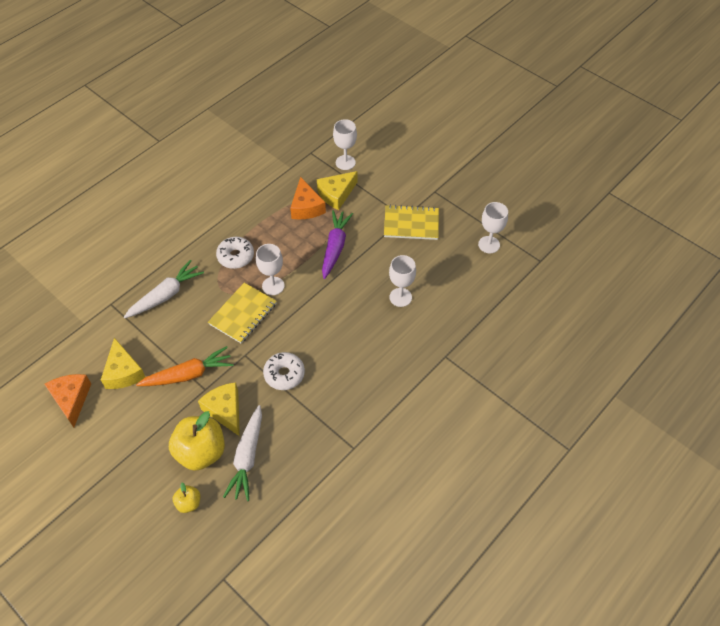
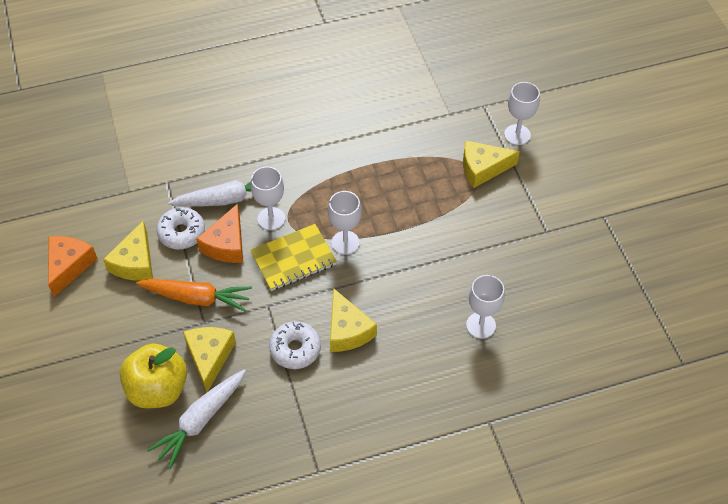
camera: 30 degrees right, 0 degrees up
yellow apple [173,483,200,513] -> none
white donut [216,237,254,269] -> white donut moved to [156,207,205,249]
orange cheese [290,177,326,219] -> orange cheese moved to [196,204,243,263]
purple carrot [322,210,353,279] -> none
yellow notebook [384,205,439,240] -> none
white goblet [478,202,508,253] -> white goblet moved to [251,167,285,230]
none -> yellow cheese [330,288,377,352]

